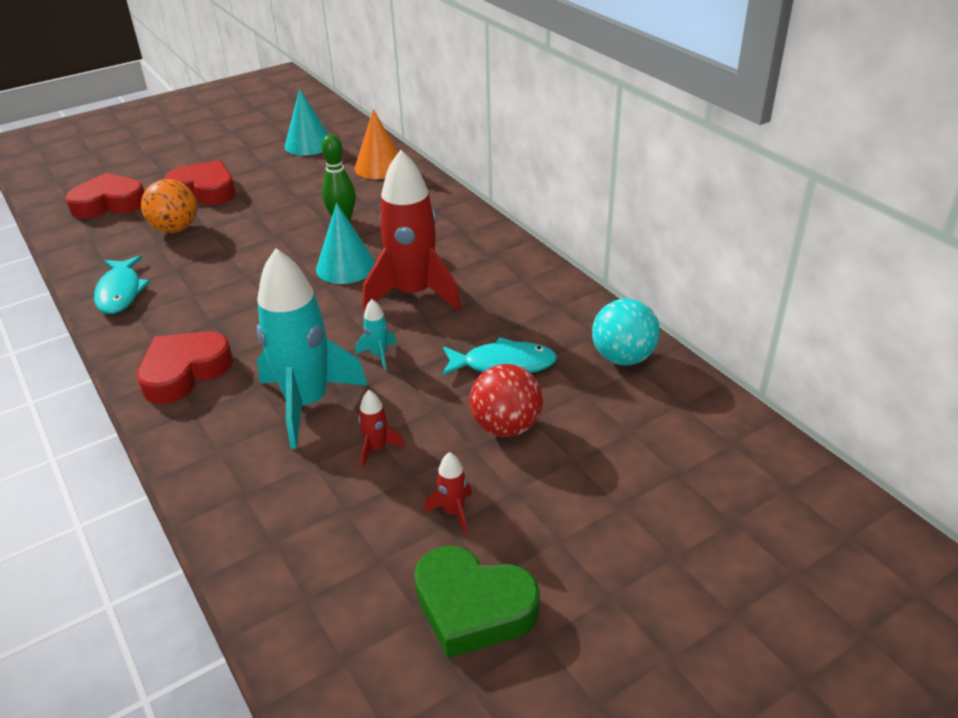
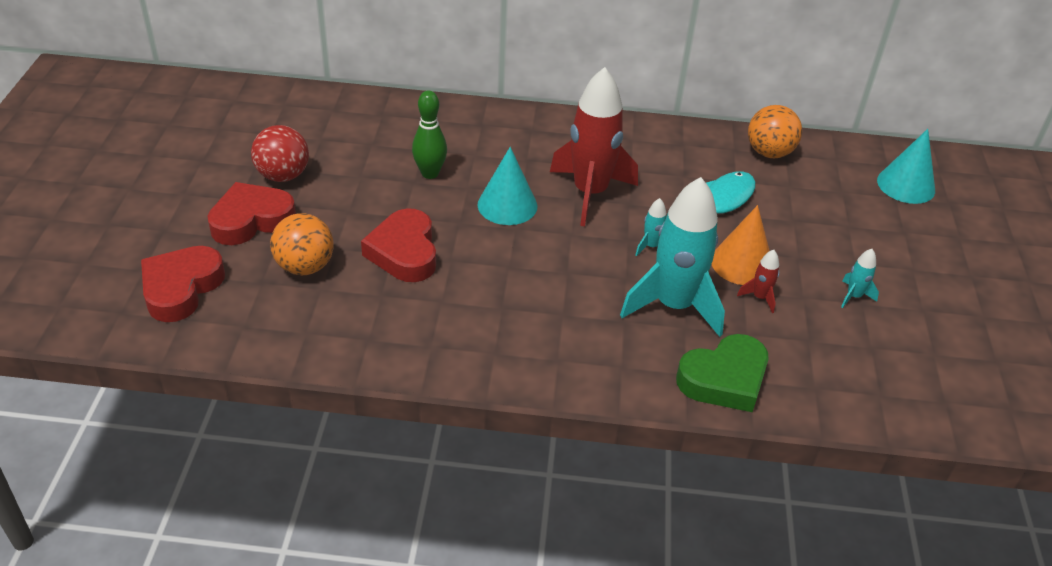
camera: 55 degrees left, 5 degrees up
turquoise fish [94,255,150,314] -> none
red heart [137,331,233,404] -> red heart moved to [361,208,436,282]
turquoise cone [285,89,328,156] -> turquoise cone moved to [877,129,935,204]
orange cone [355,109,398,179] -> orange cone moved to [712,205,770,285]
green heart [414,546,540,658] -> green heart moved to [676,334,769,412]
red rocket [424,452,472,534] -> turquoise rocket [841,249,879,308]
red ball [470,364,543,437] -> red ball moved to [251,125,309,182]
turquoise ball [592,299,660,365] -> orange ball [748,105,802,158]

